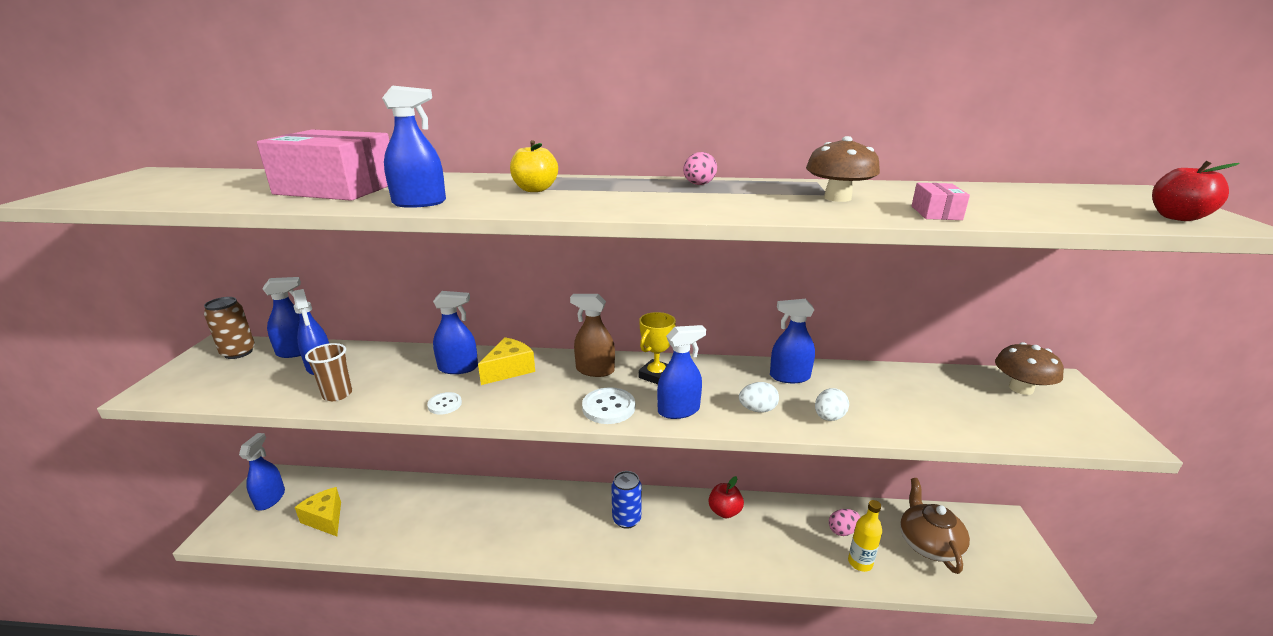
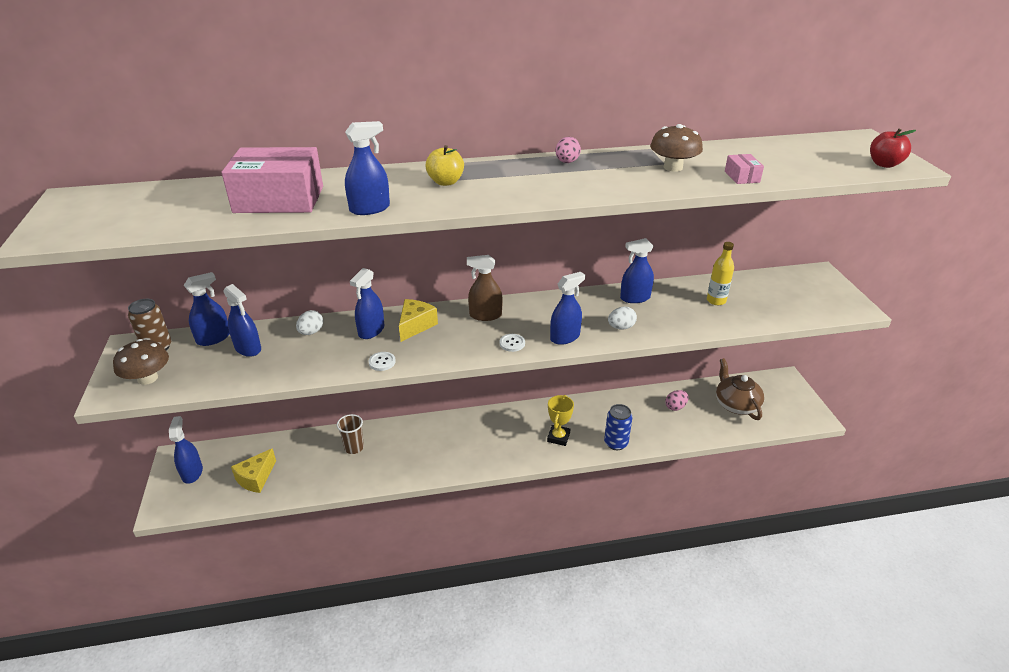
camera: 15 degrees left, 10 degrees up
yellow cheese [294,487,341,536] -> yellow cheese turned 90 degrees counterclockwise [231,448,276,493]
brown cup [305,343,352,401] -> brown cup moved to [337,414,364,454]
blue spray bottle [433,291,478,374] -> blue spray bottle turned 135 degrees clockwise [350,268,384,339]
white button [582,387,635,424] -> white button [500,334,525,352], size x0.62
blue can [611,471,642,529] -> blue can moved to [604,404,632,450]
yellow trophy [639,312,676,384] -> yellow trophy moved to [547,395,574,446]
red apple [709,476,744,518] -> none
white egg [815,388,849,421] -> white egg moved to [296,310,323,335]
yellow bottle [848,500,882,572] -> yellow bottle moved to [707,242,734,305]
brown mushroom [995,342,1064,395] -> brown mushroom moved to [113,339,169,385]

